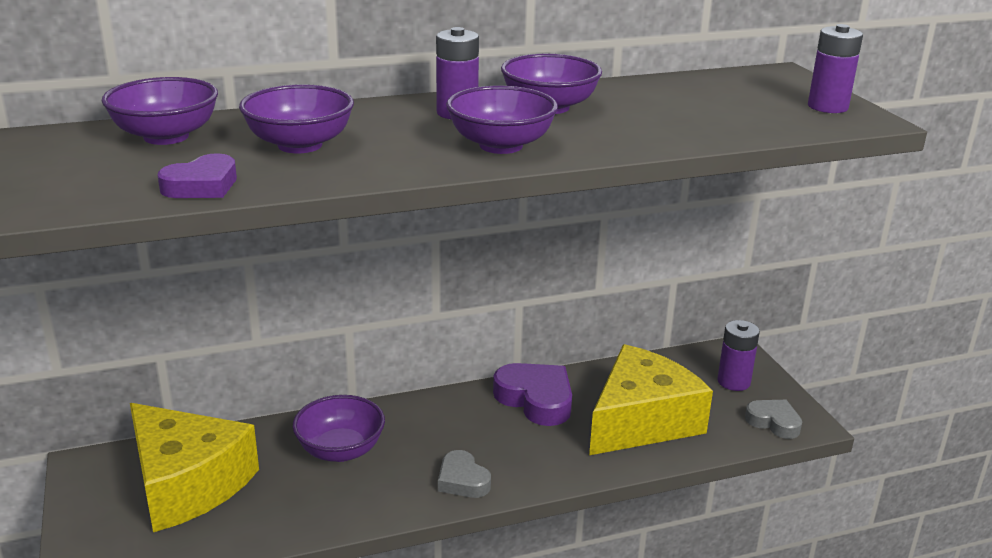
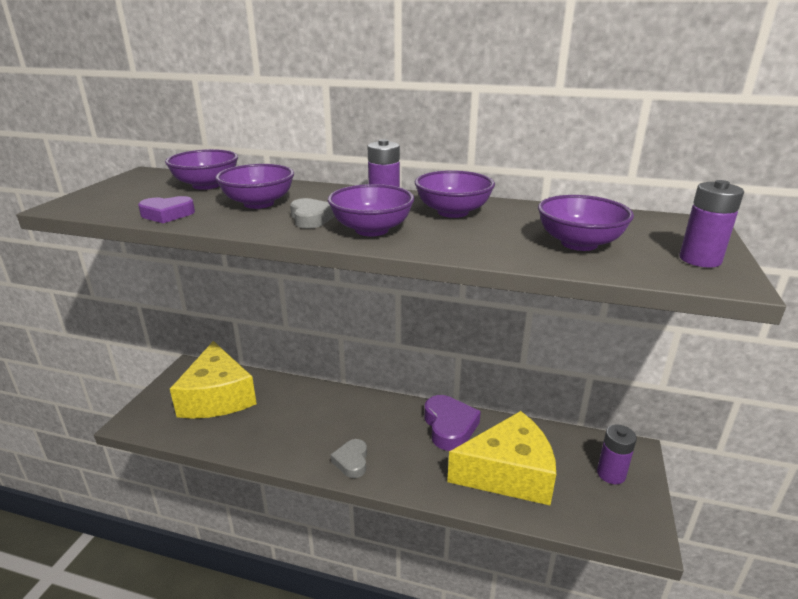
camera: 35 degrees right, 0 degrees up
purple bowl [293,395,385,462] -> purple bowl moved to [538,195,634,251]
grey heart [745,400,802,439] -> grey heart moved to [290,198,335,229]

